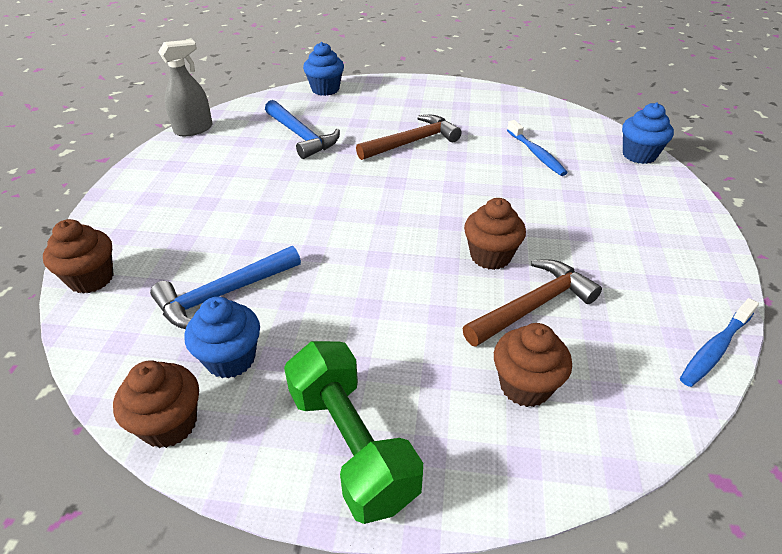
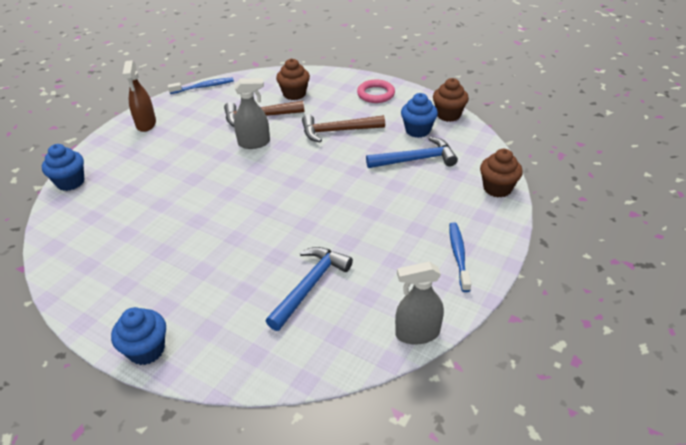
camera: 155 degrees left, 0 degrees up
blue hammer [265,100,340,159] -> blue hammer turned 45 degrees clockwise [266,247,353,331]
green dumbbell [284,341,423,524] -> pink ring [357,80,395,103]
blue cupcake [303,42,344,96] -> blue cupcake moved to [111,307,166,365]
brown hammer [356,115,462,160] -> brown hammer moved to [302,114,385,143]
brown cupcake [464,198,526,270] -> grey spray bottle [234,78,270,149]
blue toothbrush [507,120,568,176] -> blue toothbrush moved to [449,222,471,292]
none -> brown spray bottle [122,60,156,132]

